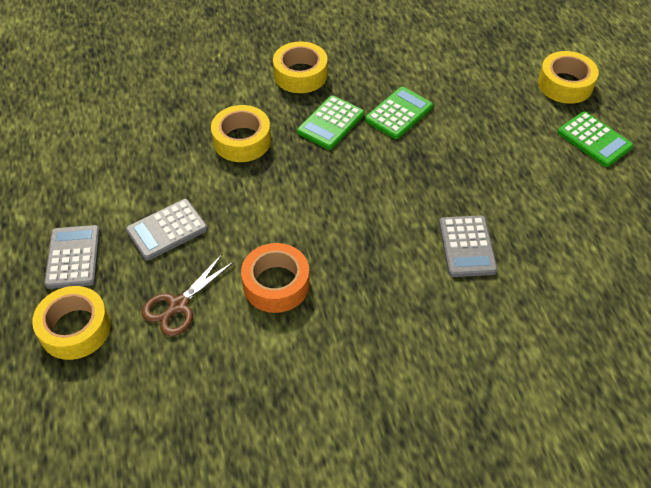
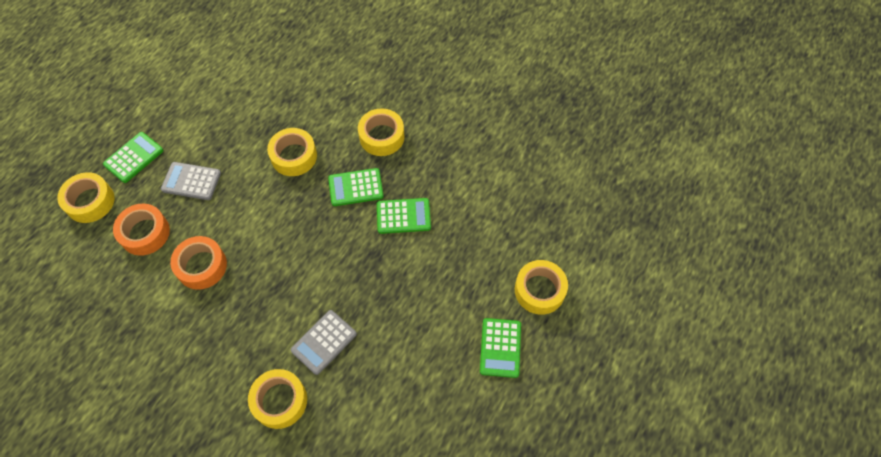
camera: 45 degrees right, 10 degrees up
grey calculator [44,225,100,289] -> green calculator [103,132,163,183]
brown scissors [142,254,234,336] -> orange tape [113,204,170,256]
none -> yellow tape [248,369,307,429]

